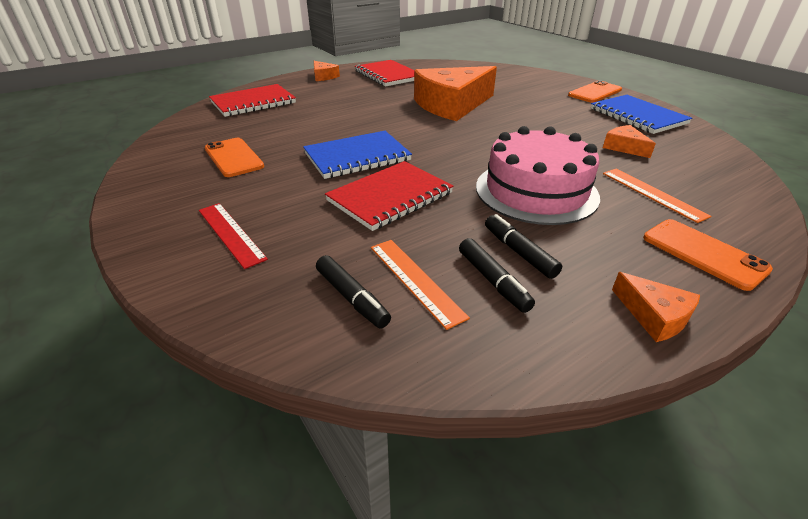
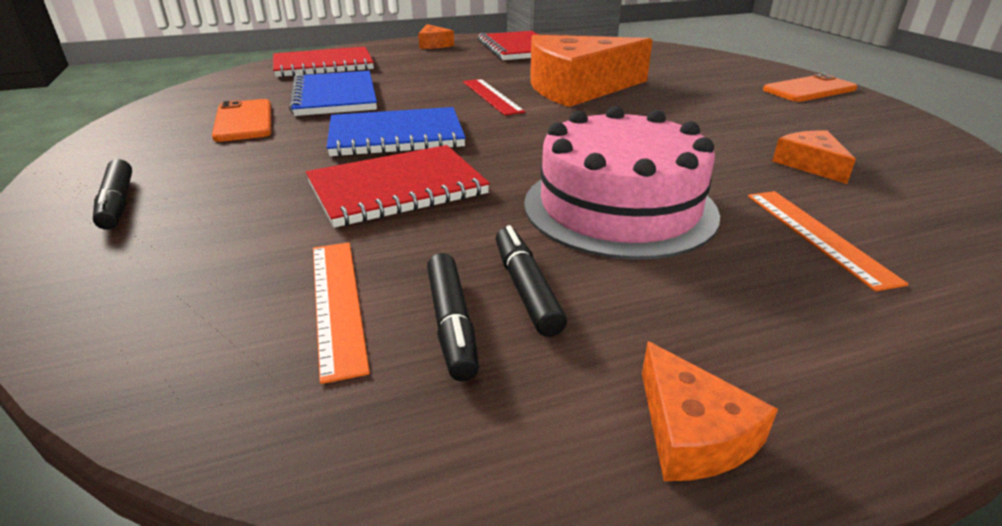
camera: 15 degrees right, 5 degrees down
red ruler [199,203,268,269] -> red ruler moved to [463,79,525,116]
black marker [316,255,391,328] -> black marker moved to [93,159,132,230]
blue notebook [591,95,692,134] -> blue notebook moved to [289,71,377,116]
orange phone [643,219,773,291] -> none

